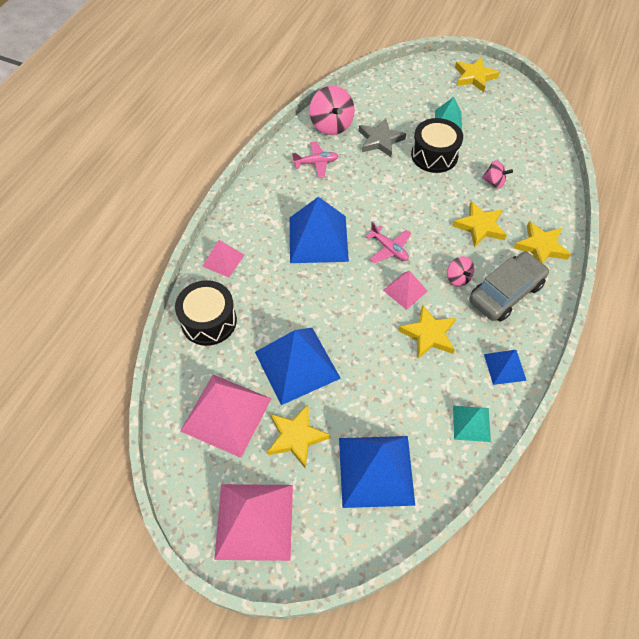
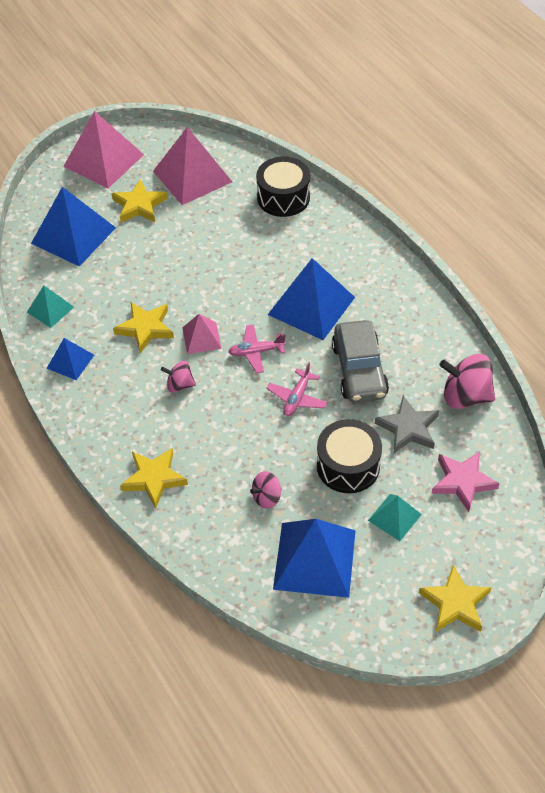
camera: 125 degrees right, 5 degrees down
pink pyramid [202,240,244,278] -> none
blue pyramid [255,328,341,405] -> blue pyramid moved to [273,519,356,598]
pink plane [292,141,339,178] -> pink plane moved to [266,362,328,416]
yellow star [453,201,507,248] -> none
grey car [469,251,549,322] -> grey car moved to [332,320,389,403]
none -> pink star [431,451,500,512]

